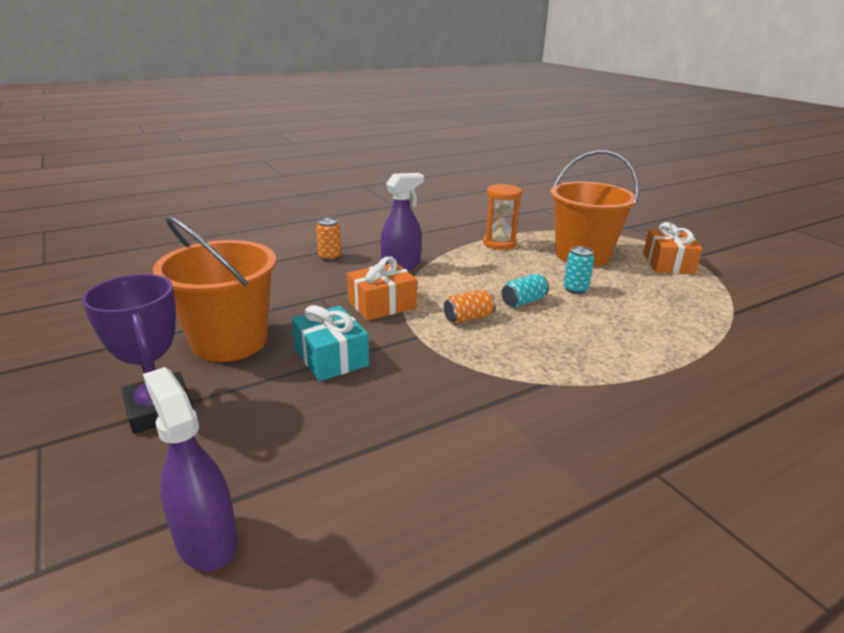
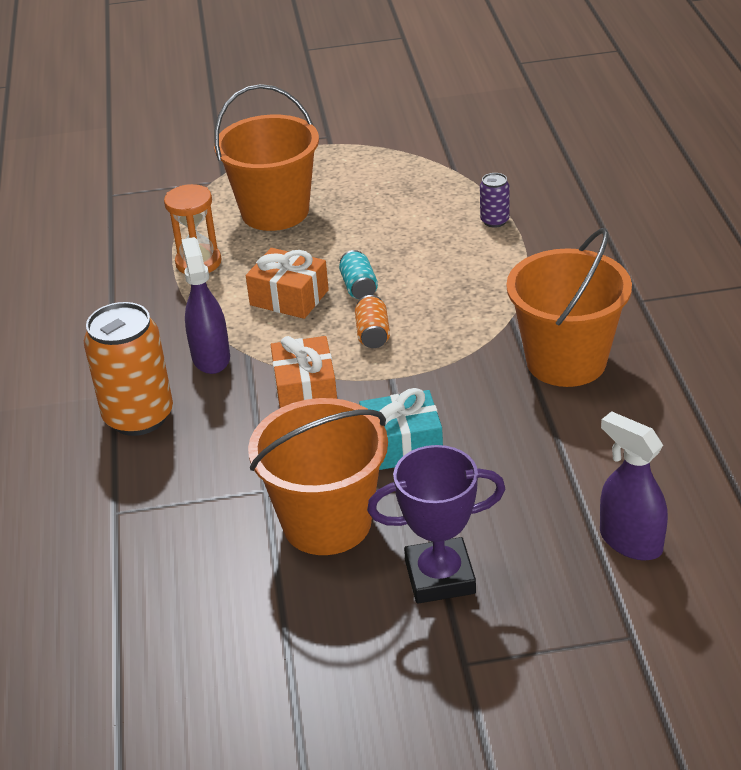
camera: 65 degrees left, 10 degrees up
purple spray bottle [143,367,238,572] -> purple spray bottle turned 60 degrees clockwise [600,411,668,561]
orange can [316,218,341,261] -> orange can [84,302,173,436], size x2.12
turquoise can [563,246,594,294] -> none
orange gift [643,222,703,274] -> orange gift moved to [246,248,329,319]
none -> purple can [480,173,509,228]
none -> orange bucket [506,228,632,387]

